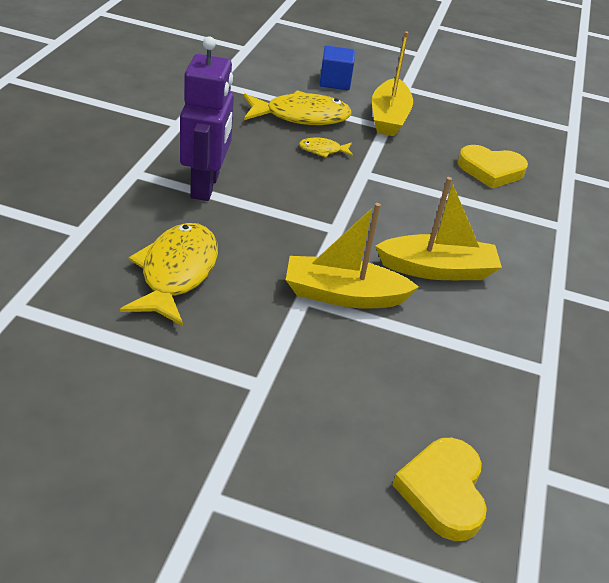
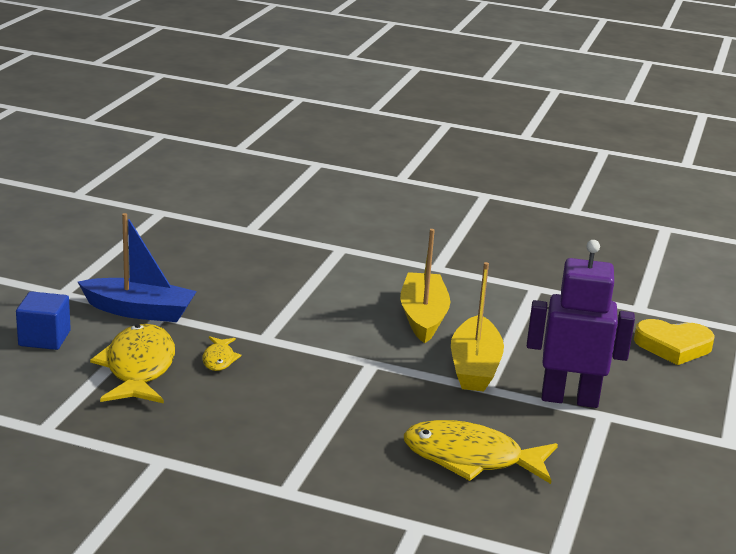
camera: 85 degrees left, 15 degrees down
purple robot [180,36,234,201] -> purple robot moved to [527,240,635,408]
yellow boat [372,31,413,136] -> blue boat [78,213,197,322]
yellow heart [458,145,528,189] -> none

